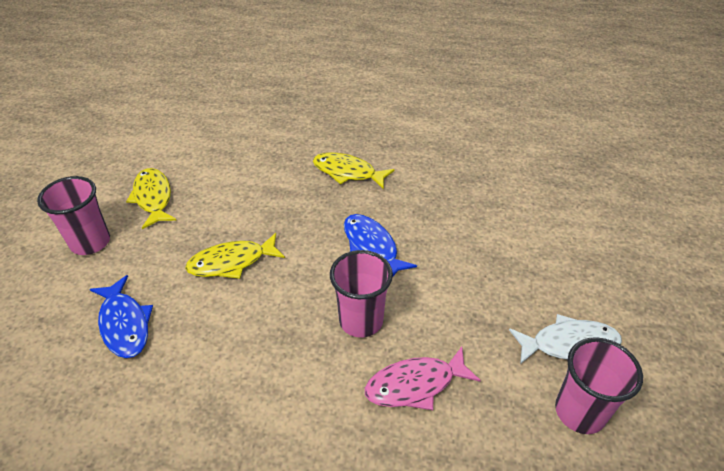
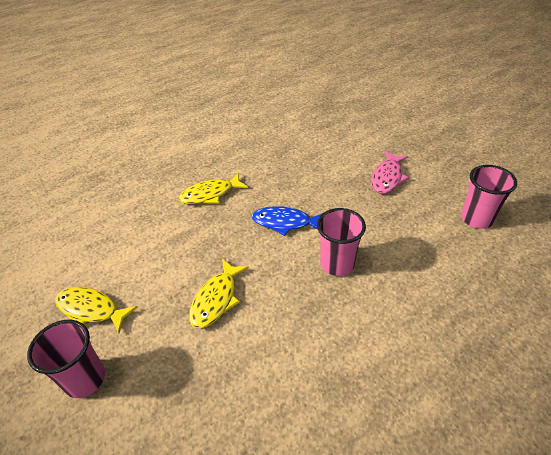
camera: 45 degrees left, 0 degrees up
blue fish [90,275,153,358] -> none
pink fish [365,347,481,410] -> pink fish moved to [371,151,409,194]
white fish [509,314,622,364] -> none

